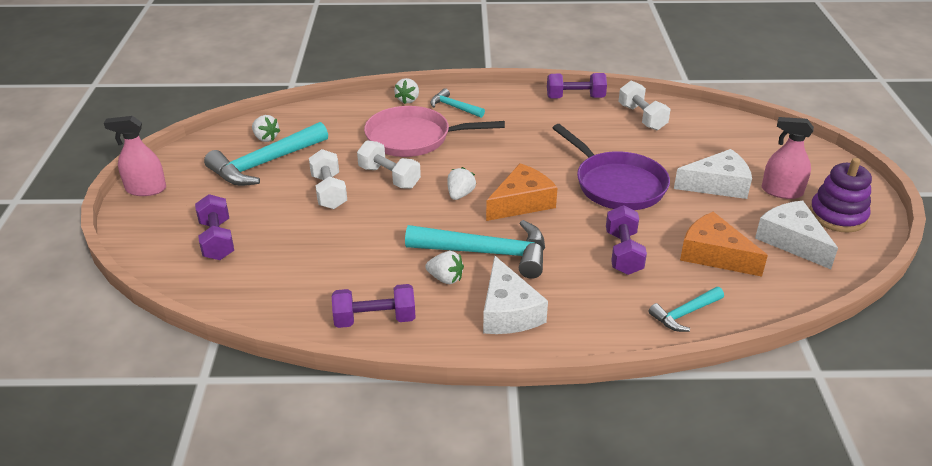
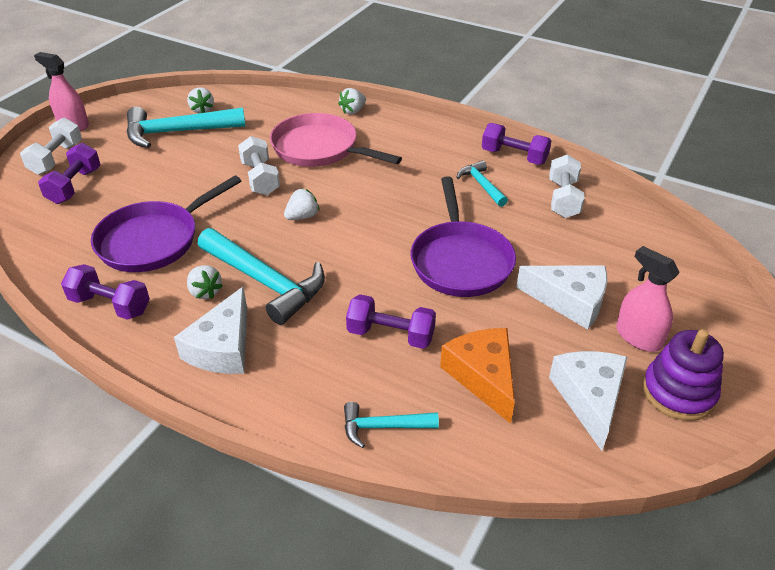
camera: 30 degrees right, 5 degrees up
white dumbbell [309,149,347,209] -> white dumbbell moved to [20,117,82,175]
turquoise hammer [430,88,485,118] -> turquoise hammer moved to [456,160,508,207]
orange cheese [486,163,557,221] -> none
purple dumbbell [606,205,647,275] -> purple dumbbell turned 75 degrees clockwise [346,294,436,349]
none -> purple pan [91,175,241,272]

